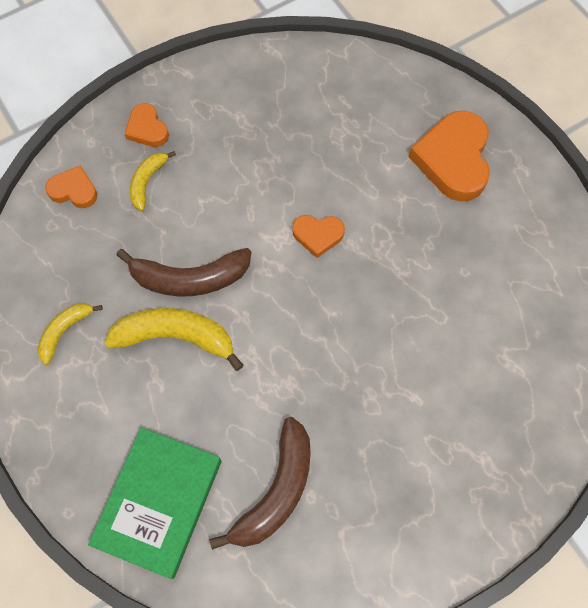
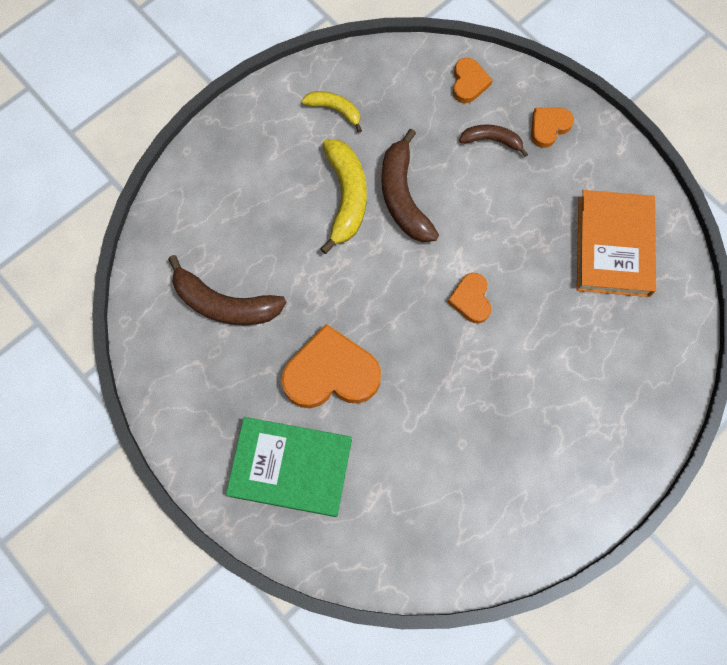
camera: 80 degrees right, 5 degrees up
green book [88,427,221,579] -> green book moved to [226,417,352,517]
yellow banana [130,151,176,211] -> brown banana [459,124,528,157]
orange heart [409,110,490,202] -> orange heart moved to [281,324,381,408]
none -> orange book [577,190,656,297]

